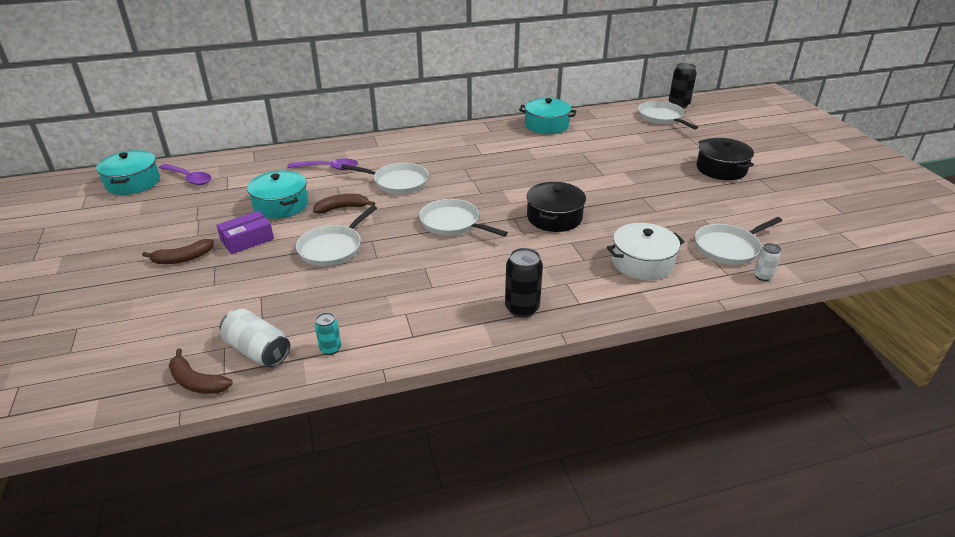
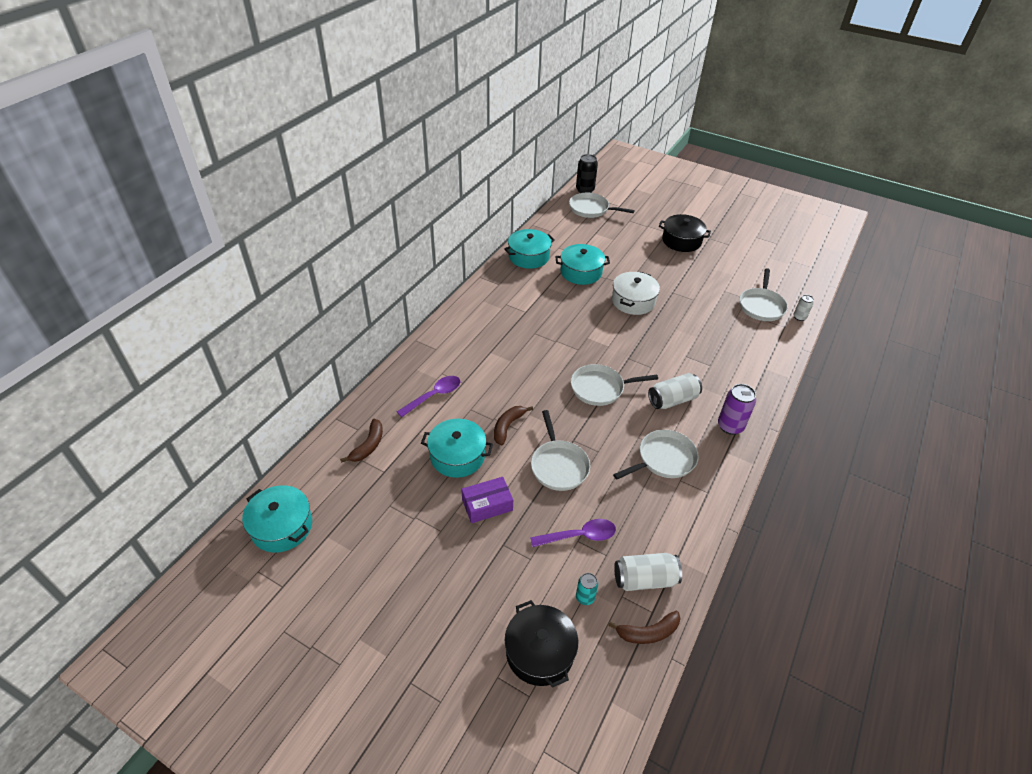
camera: 45 degrees left, 10 degrees up
brown banana [142,239,214,264] -> brown banana moved to [340,419,383,463]
purple spoon [159,164,211,185] -> purple spoon moved to [530,519,616,547]
purple box [216,211,274,254] -> purple box turned 60 degrees clockwise [461,477,513,523]
turquoise can [315,313,341,355] -> turquoise can moved to [576,573,598,605]
white pan [341,163,429,194] -> white pan moved to [613,430,699,480]
black can [505,248,543,318] -> purple can [718,384,756,435]
black pot [527,182,586,232] -> black pot moved to [505,600,578,688]
white pot [607,223,684,280] -> white pot moved to [612,272,660,315]
none -> turquoise pot [555,244,610,285]
none -> white can [648,373,702,409]

